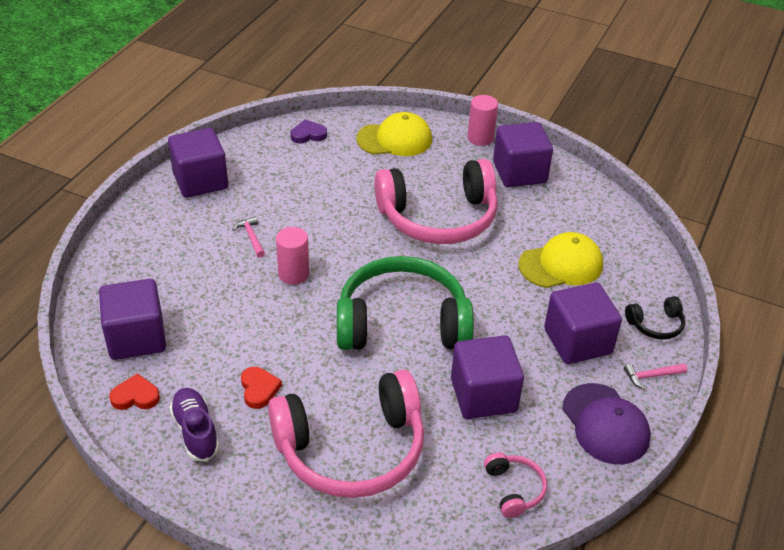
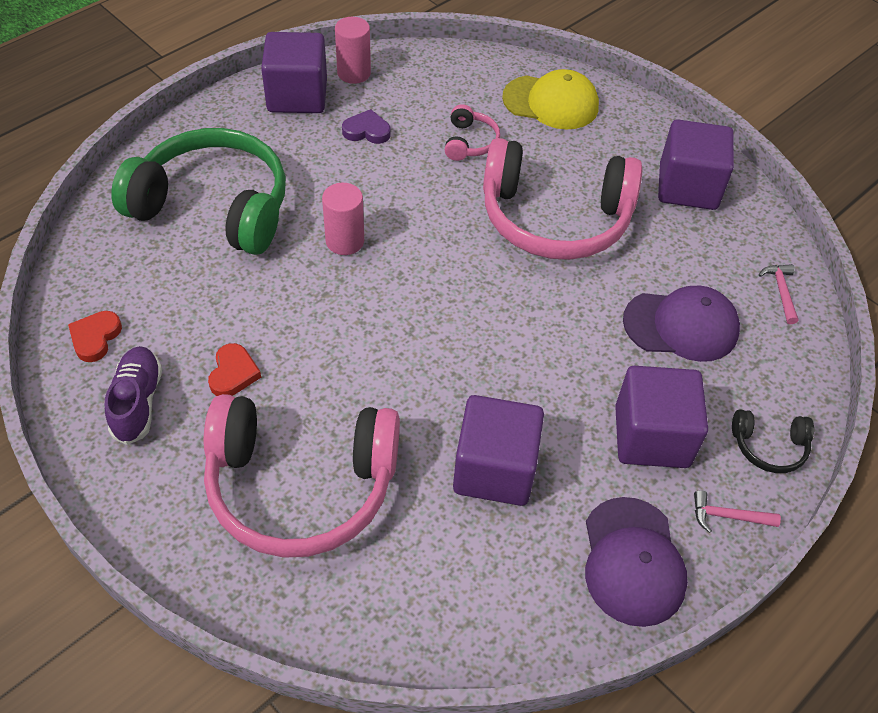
camera: 20 degrees right, 10 degrees up
purple cube [99,279,166,360] -> none
red heart [109,373,160,410] -> red heart turned 90 degrees counterclockwise [68,311,122,362]
pink hammer [232,216,265,257] -> pink hammer moved to [759,264,798,324]
purple heart [291,119,327,144] -> purple heart moved to [342,109,391,144]
green headphones [337,256,474,350] -> green headphones moved to [111,128,286,255]
pink cylinder [468,95,498,146] -> pink cylinder moved to [335,17,371,84]
pink headphones [484,453,547,518] -> pink headphones moved to [445,104,500,161]
yellow cap [519,232,603,288] -> purple cap [623,286,740,362]

